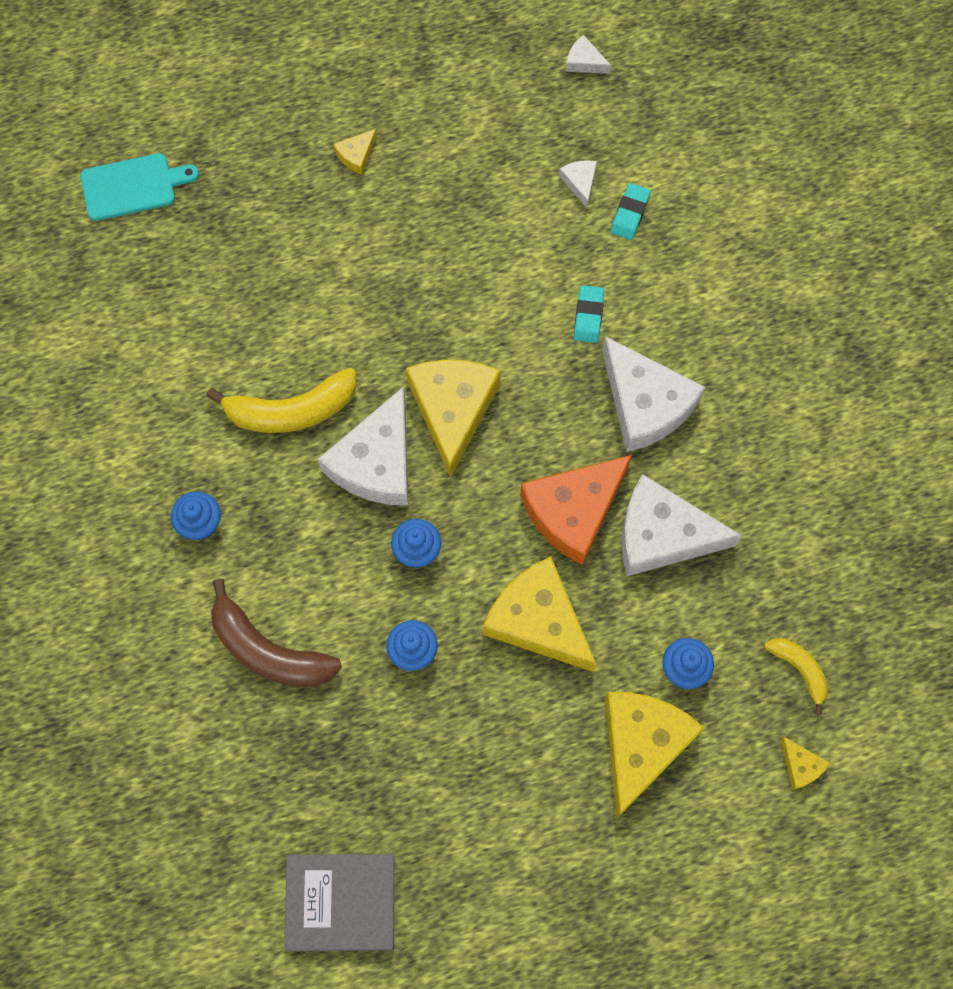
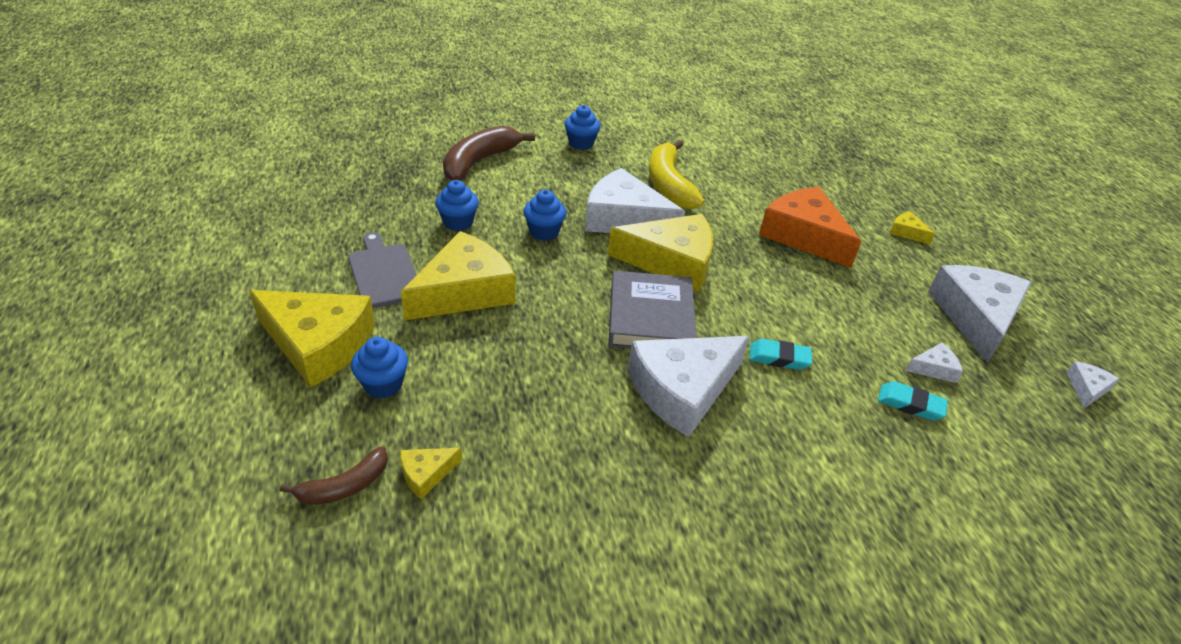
camera: 90 degrees right, 30 degrees down
turquoise cutting board [80,153,199,221] -> none
grey book [284,854,395,952] -> grey book moved to [609,271,697,348]
orange cheese [520,455,632,565] -> orange cheese moved to [759,187,862,268]
white cheese [622,474,742,576] -> white cheese moved to [928,265,1032,363]
yellow banana [765,638,828,715] -> brown banana [280,446,388,505]
yellow cheese [781,737,830,790] -> yellow cheese moved to [400,448,462,499]
none -> grey cutting board [348,232,417,308]

